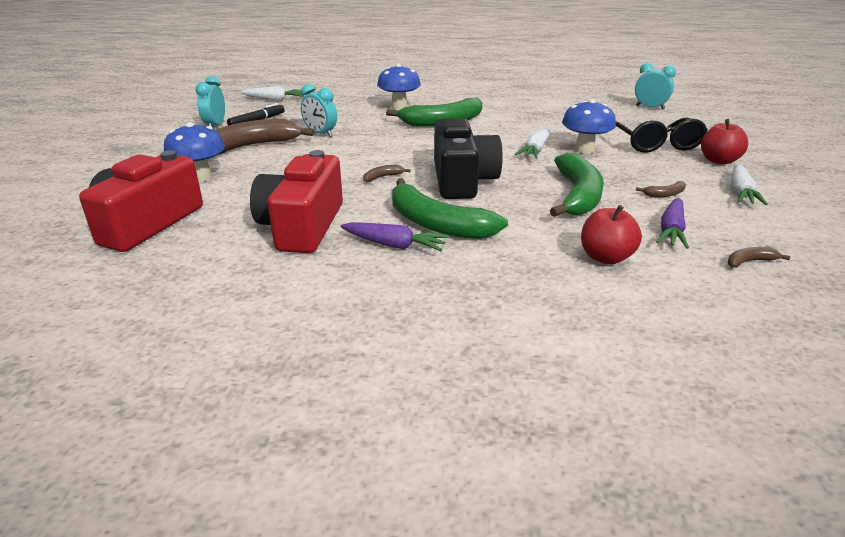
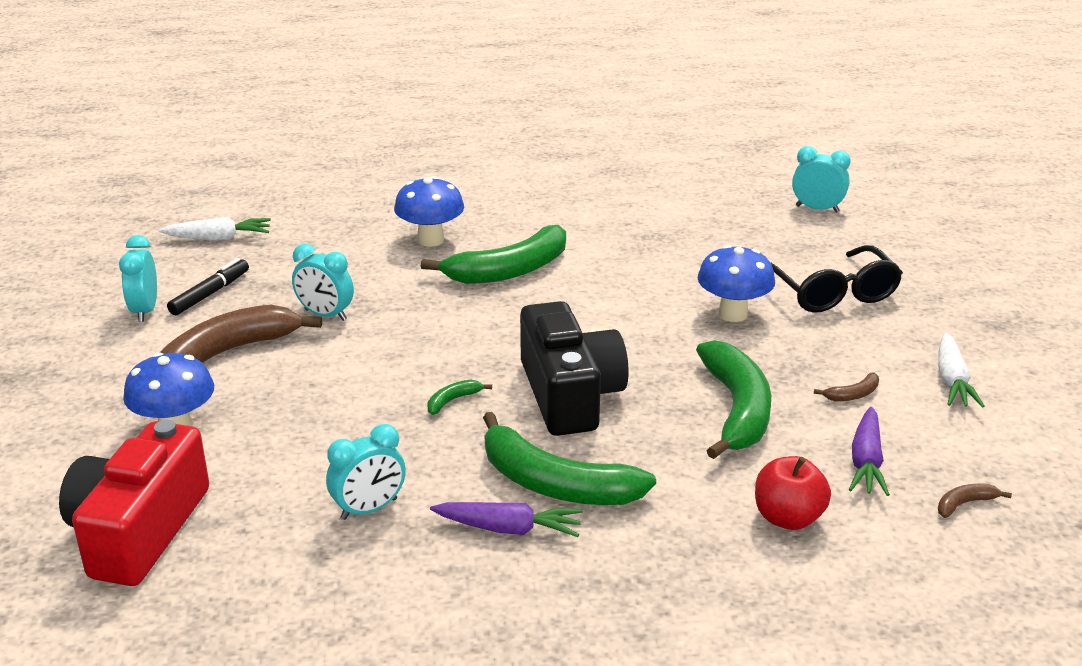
camera: 10 degrees left, 0 degrees up
red camera [250,150,343,253] -> turquoise clock [326,424,406,520]
brown banana [363,165,411,182] -> green banana [428,380,492,415]
white carrot [515,129,551,158] -> none
red apple [701,119,748,164] -> none

